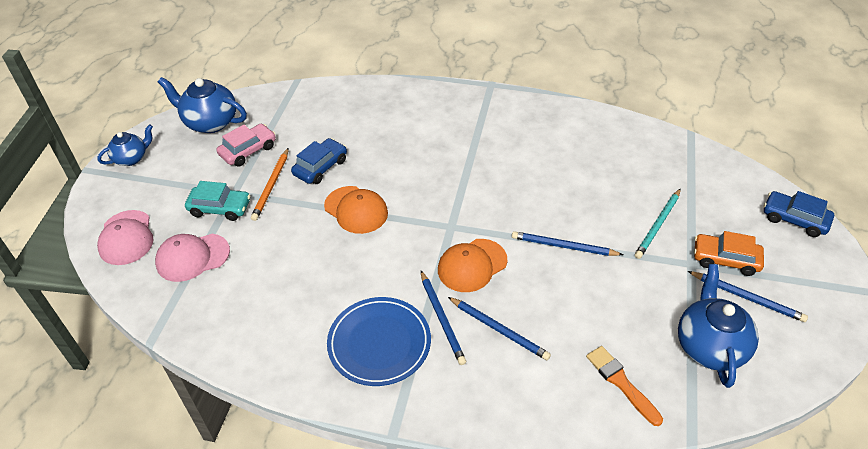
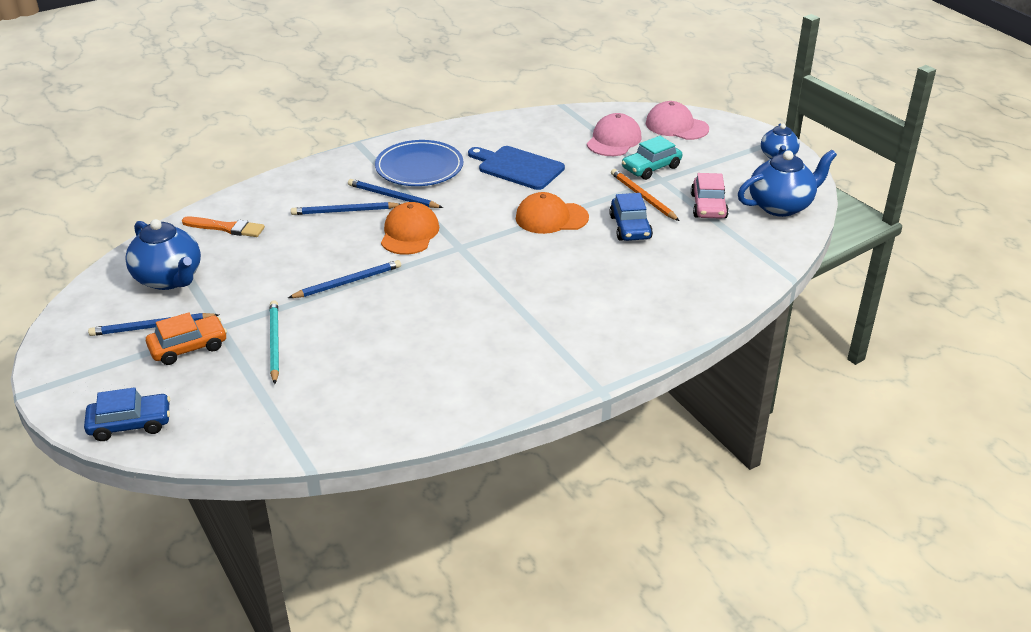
camera: 135 degrees right, 10 degrees down
none -> blue cutting board [468,146,565,190]

